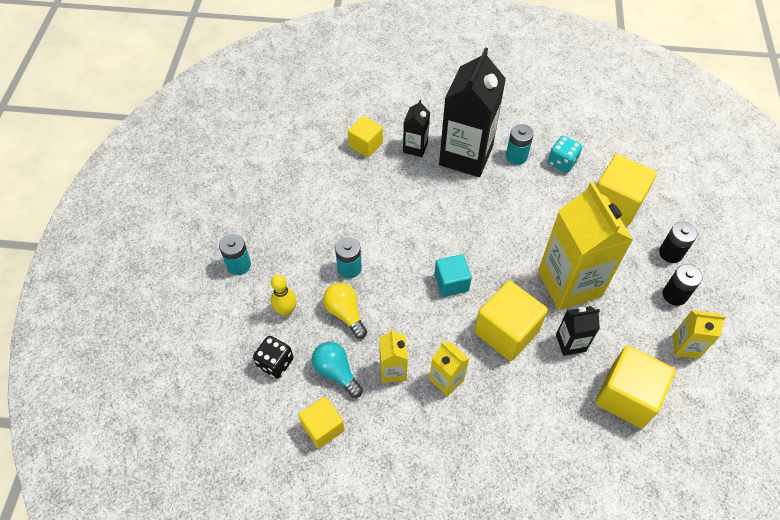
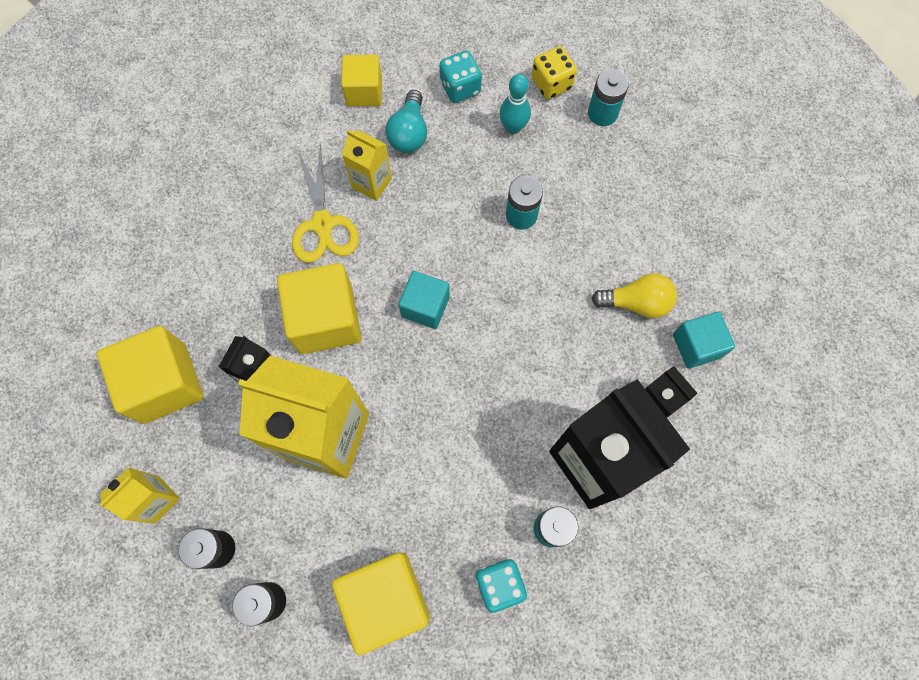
camera: 125 degrees right, 15 degrees up
black dice [253,336,293,379] -> turquoise dice [439,51,482,103]
yellow bowling pin [271,274,297,316] -> turquoise bowling pin [499,74,531,134]
turquoise light bulb [312,342,363,398] -> turquoise light bulb turned 105 degrees clockwise [385,90,427,153]
yellow light bulb [323,283,367,339] -> yellow light bulb moved to [592,273,677,318]
yellow cube [348,116,383,158] -> turquoise cube [673,312,735,369]
yellow carton [429,342,469,396] -> yellow scissors [292,144,359,263]
none -> yellow dice [531,46,577,99]

